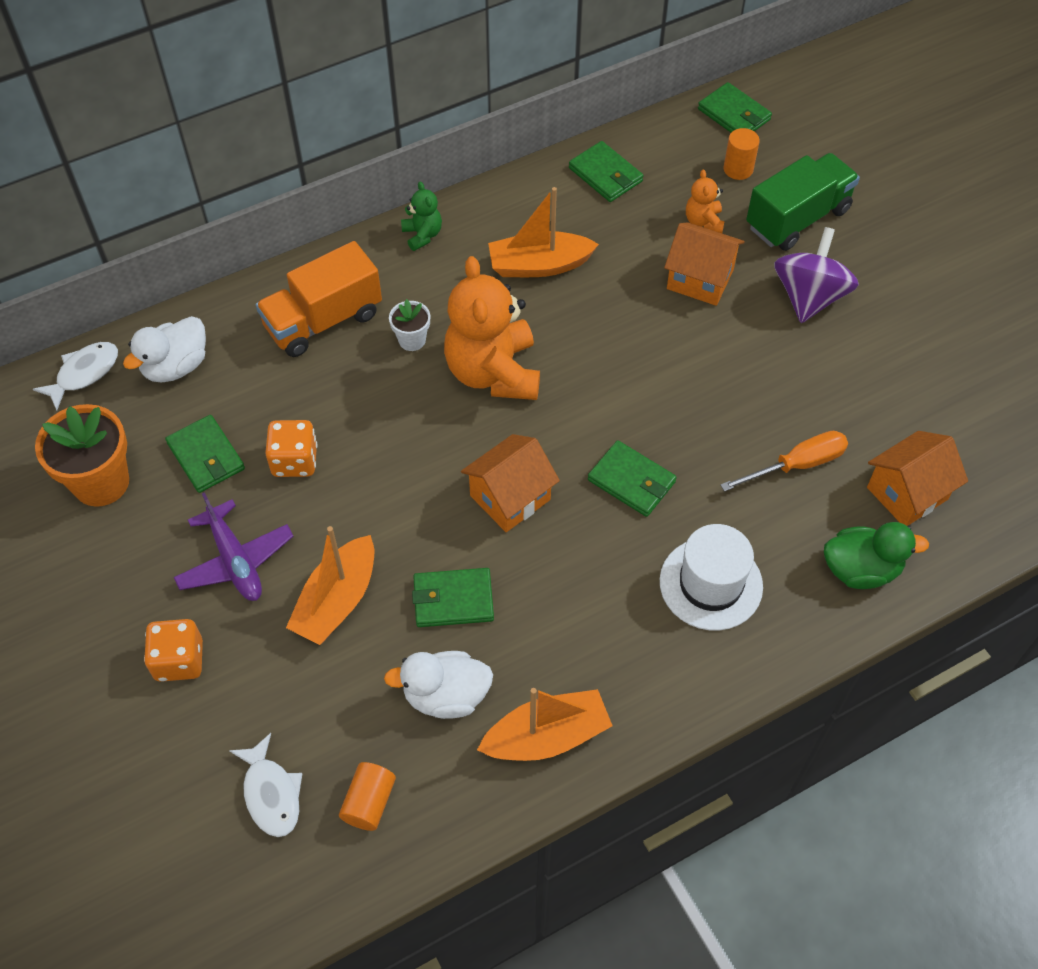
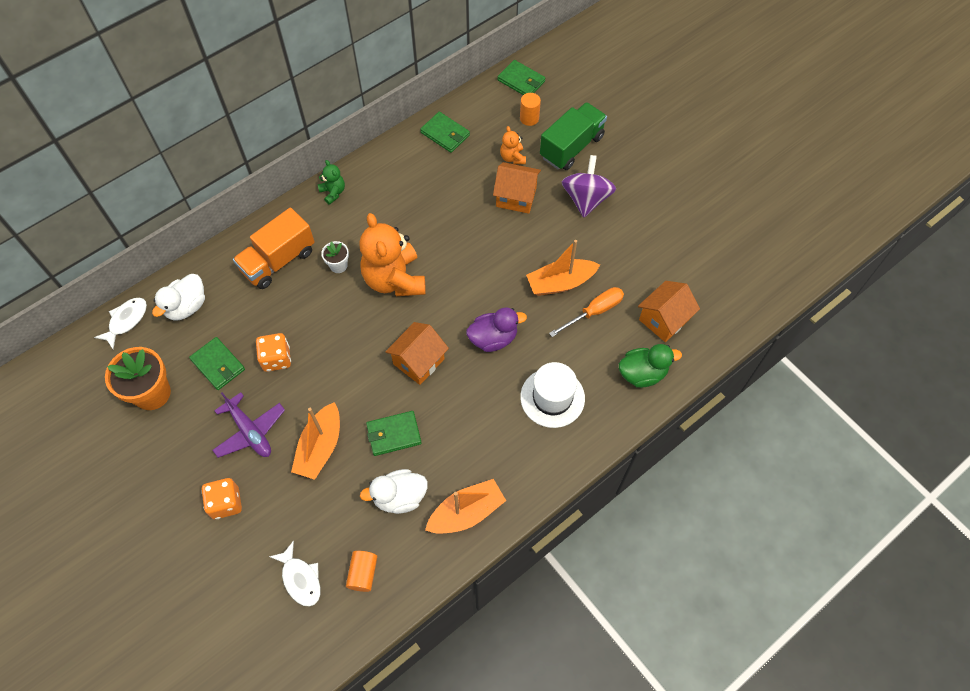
camera: 10 degrees left, 5 degrees up
orange boat [488,187,599,277] -> orange boat moved to [526,240,600,296]
green wallet [588,440,677,517] -> purple duck [466,307,527,352]

